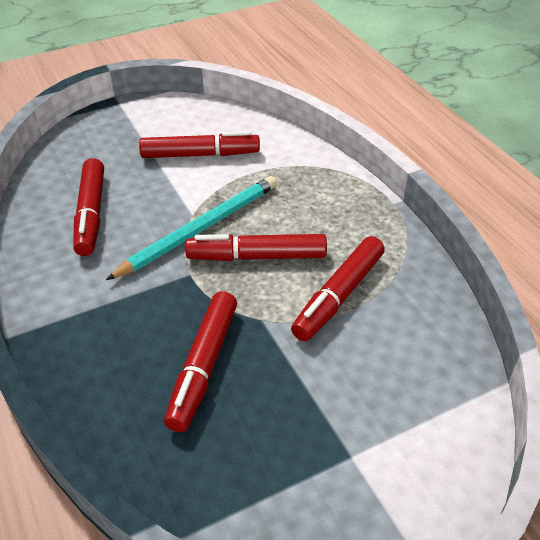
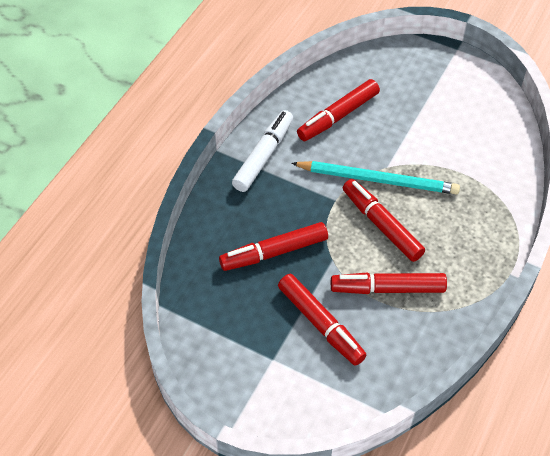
camera: 55 degrees right, 10 degrees up
red marker [139,131,260,158] -> red marker moved to [278,274,366,366]
none -> white marker [232,110,293,192]

